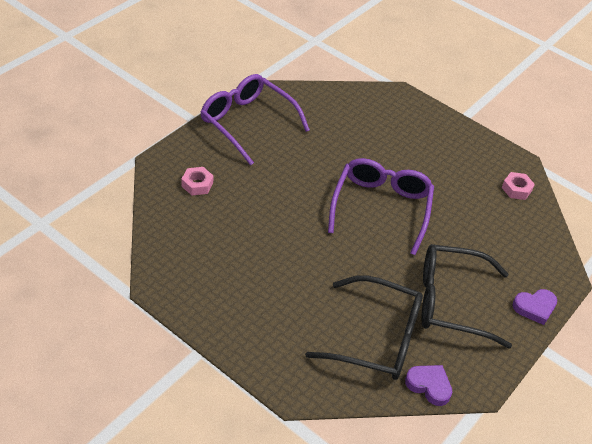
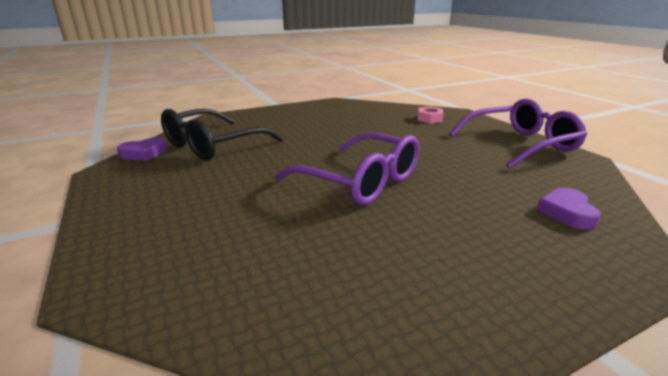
camera: 120 degrees right, 20 degrees down
black glasses [421,244,512,349] -> none
pink nut [501,172,535,200] -> none
purple heart [513,289,557,325] -> purple heart moved to [537,188,600,229]

